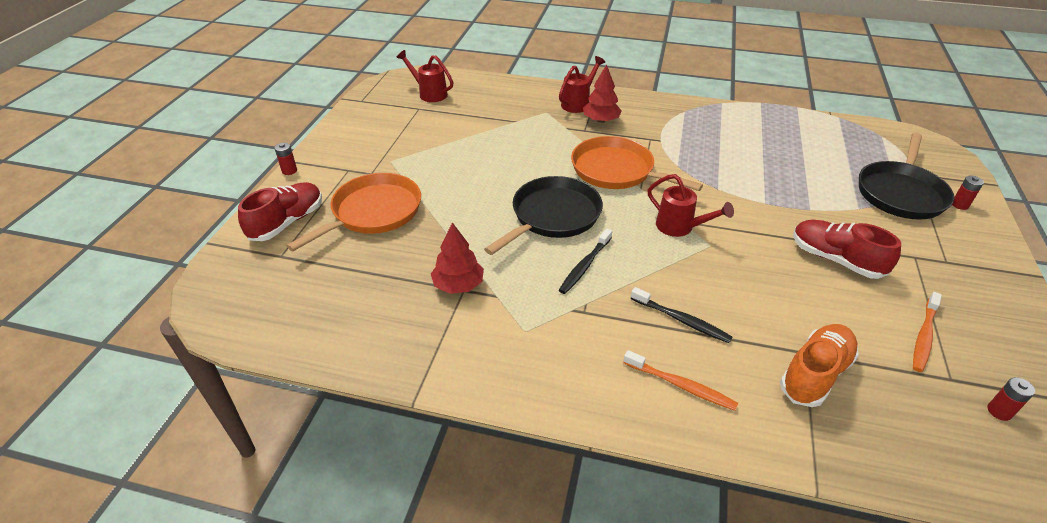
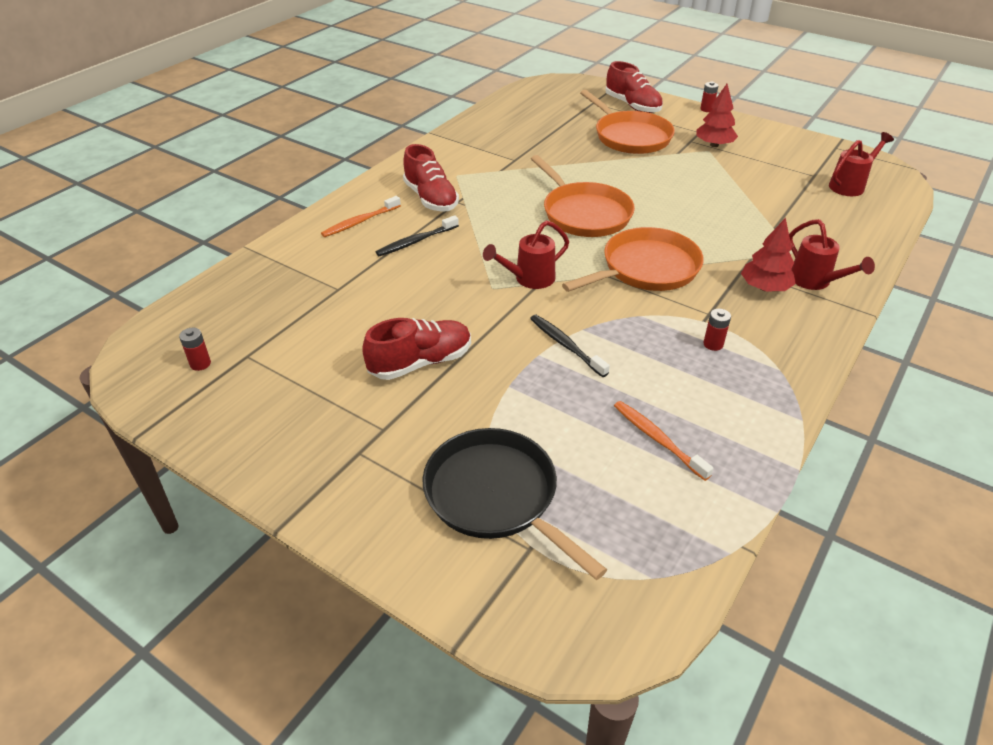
camera: 110 degrees right, 0 degrees up
red tree [431,222,484,294] -> red tree moved to [696,84,738,147]
black pan [484,176,603,255] -> orange pan [531,155,635,237]
black toothbrush [559,228,612,294] -> black toothbrush moved to [530,315,610,377]
orange shoe [780,324,859,407] -> none
orange toothbrush [913,292,942,372] -> orange toothbrush moved to [614,401,714,481]
red battery [952,175,984,210] -> red battery moved to [703,309,731,351]
none -> red shoe [403,144,459,212]

